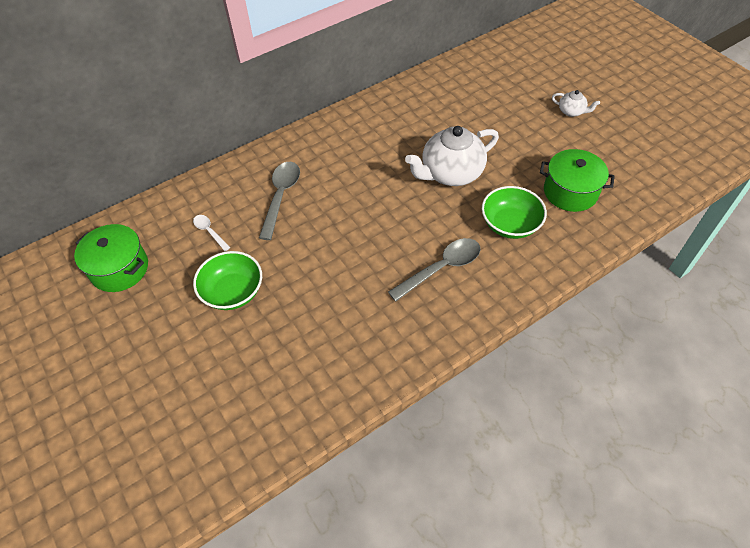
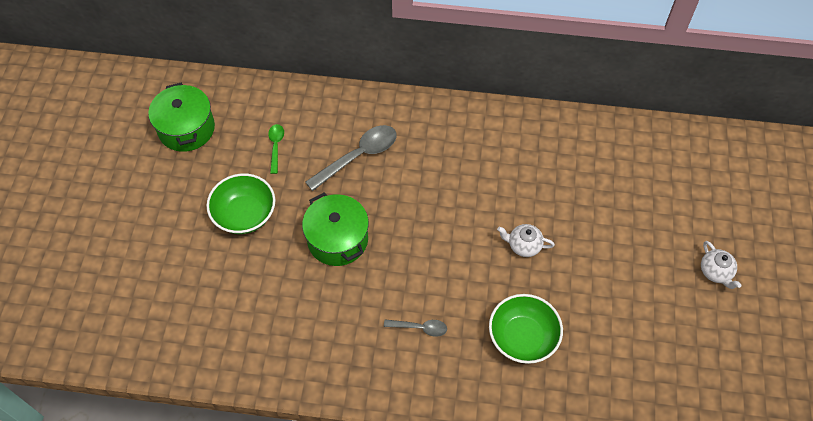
camera: 40 degrees right, 5 degrees up
white spoon [193,215,230,251] -> green spoon [268,124,284,174]
grey spoon [388,238,481,301] -> grey spoon [384,319,447,337], size x0.54
white teapot [405,126,499,186] -> white teapot [497,224,555,257], size x0.47
green pot [540,149,615,212] -> green pot moved to [302,193,369,266]

